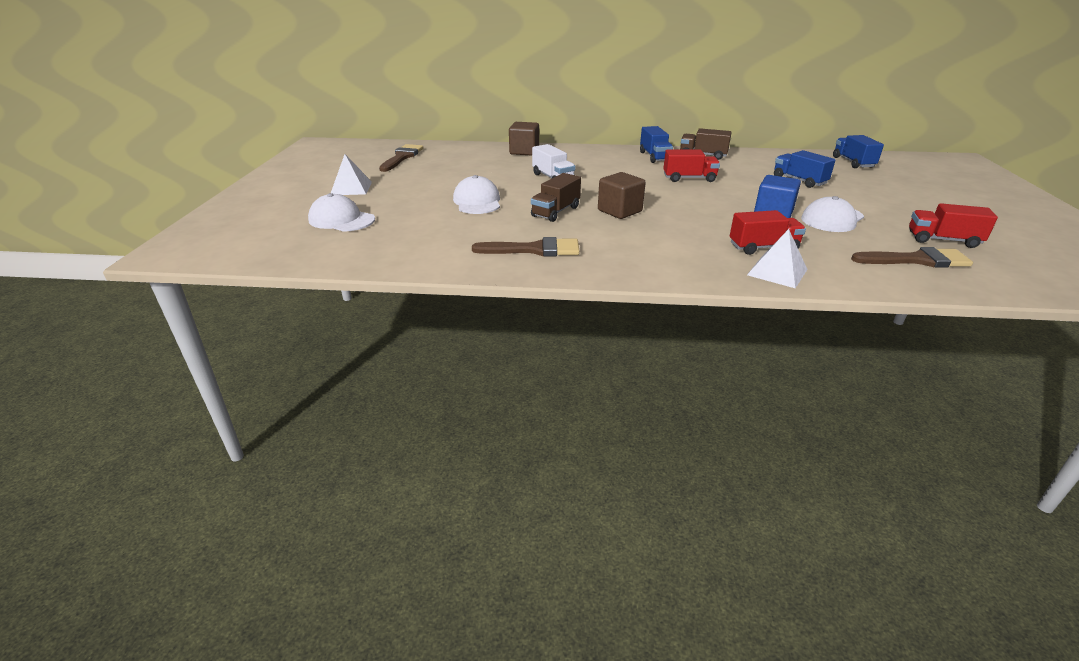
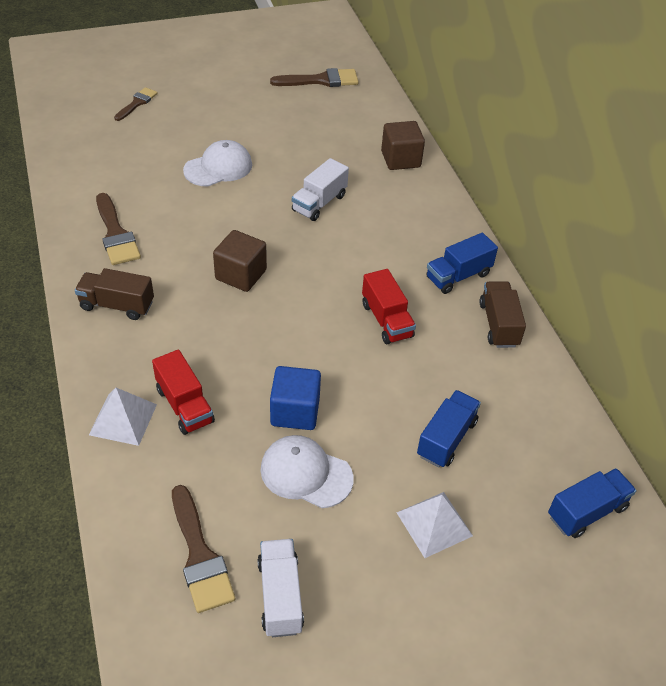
camera: 65 degrees right, 15 degrees up
white cap [308,193,375,232] -> brown brush [114,87,158,121]
white pyramid [331,154,372,195] -> white pyramid moved to [397,492,473,558]
brown truck [531,173,581,222] -> brown truck moved to [75,268,154,320]
red truck [909,203,998,248] -> white truck [257,539,304,637]

